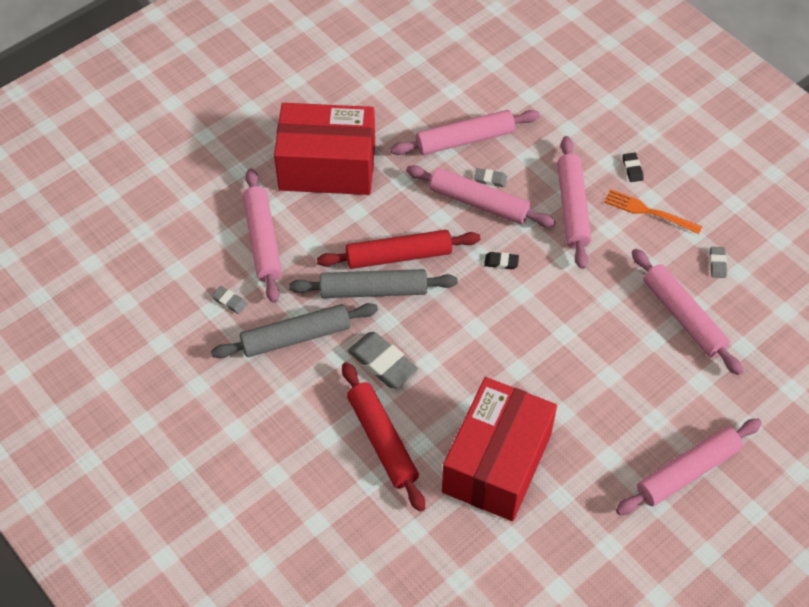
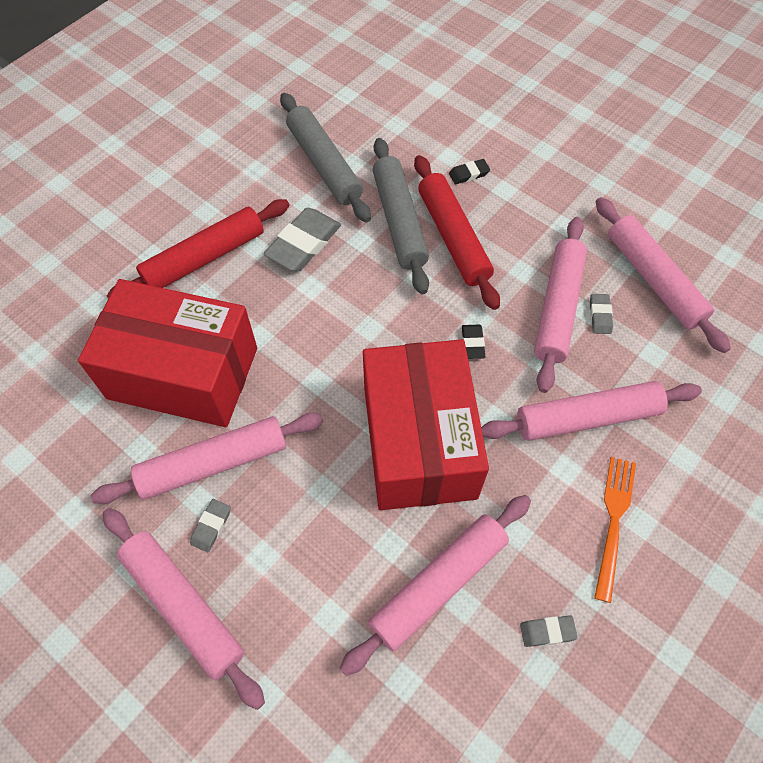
camera: 80 degrees right, 5 degrees up
grey eraser [212,286,247,314] -> grey eraser moved to [190,499,231,552]
pink rolling pin [243,168,282,303] -> pink rolling pin moved to [91,413,323,504]
red box [274,103,375,195] -> red box moved to [363,339,489,510]
black eraser [622,152,644,182] -> black eraser moved to [449,159,490,184]

